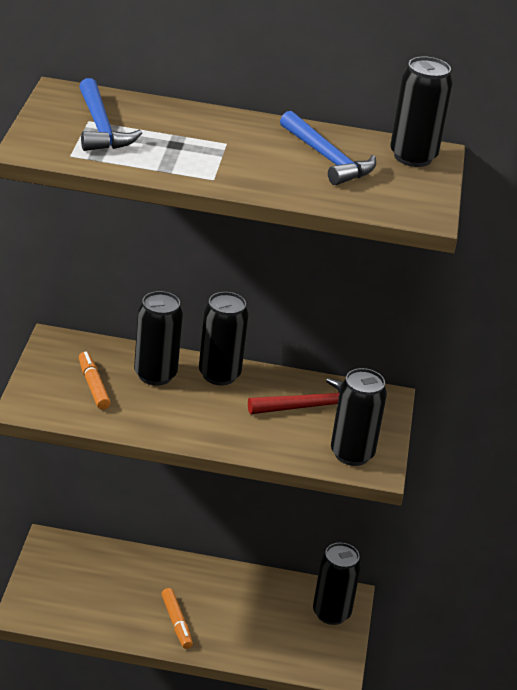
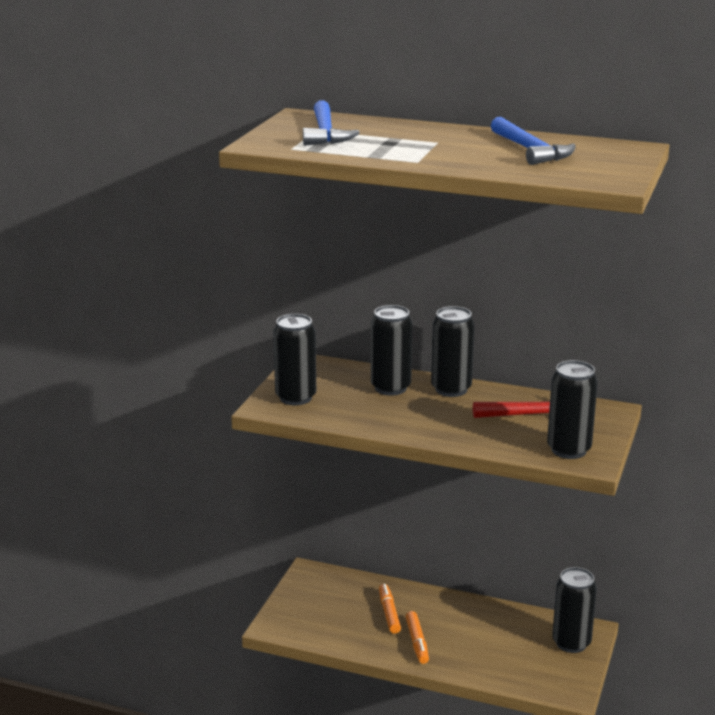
camera: 15 degrees right, 10 degrees down
orange marker [79,352,110,410] -> orange marker moved to [379,584,401,634]
black can [390,56,452,167] -> black can moved to [273,314,316,405]

